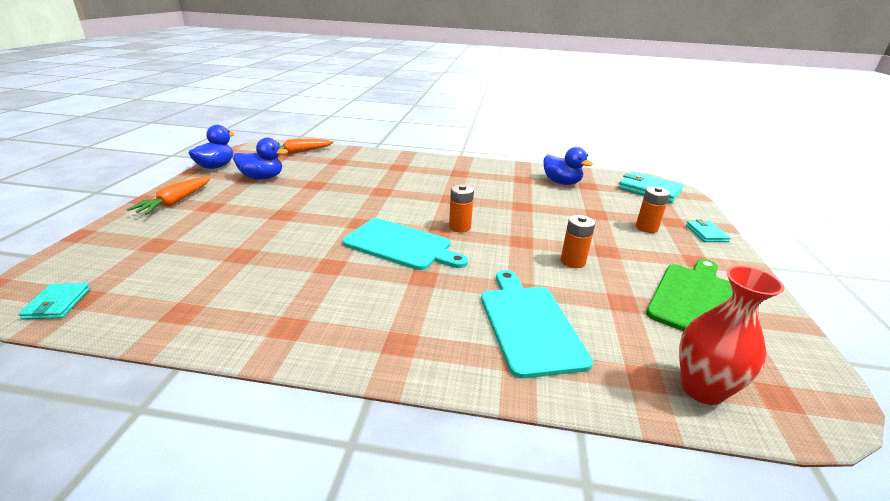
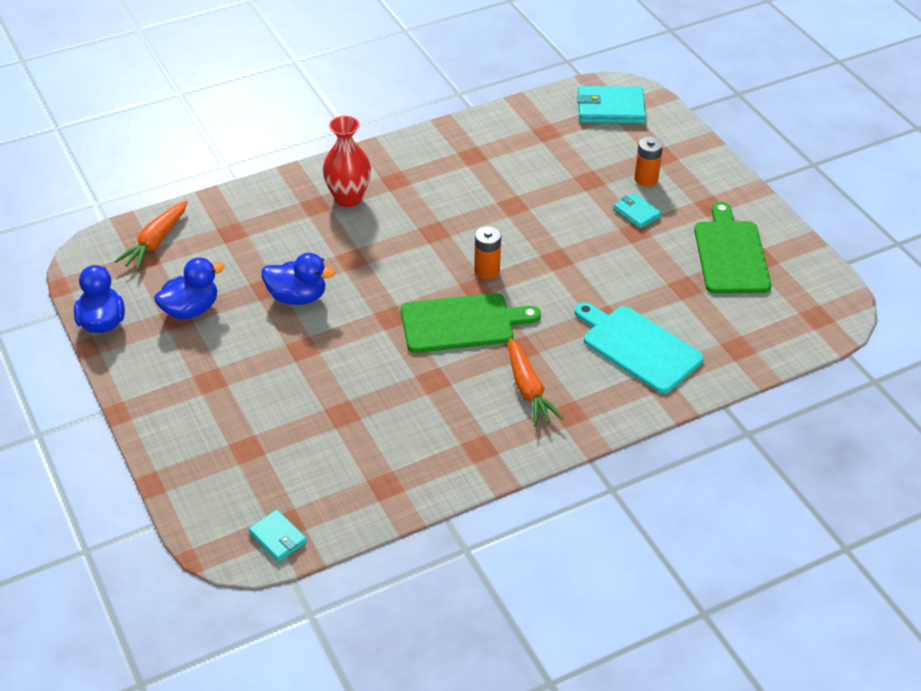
camera: 35 degrees left, 15 degrees up
orange carrot [127,177,211,215] -> orange carrot moved to [509,338,564,427]
turquoise cutting board [342,218,468,270] -> green cutting board [401,293,541,353]
blue duck [544,147,593,185] -> blue duck moved to [261,253,336,305]
orange battery [561,215,595,268] -> none
red vase [679,266,785,405] -> red vase moved to [322,116,371,207]
turquoise wallet [686,220,731,242] -> turquoise wallet moved to [613,193,662,228]

